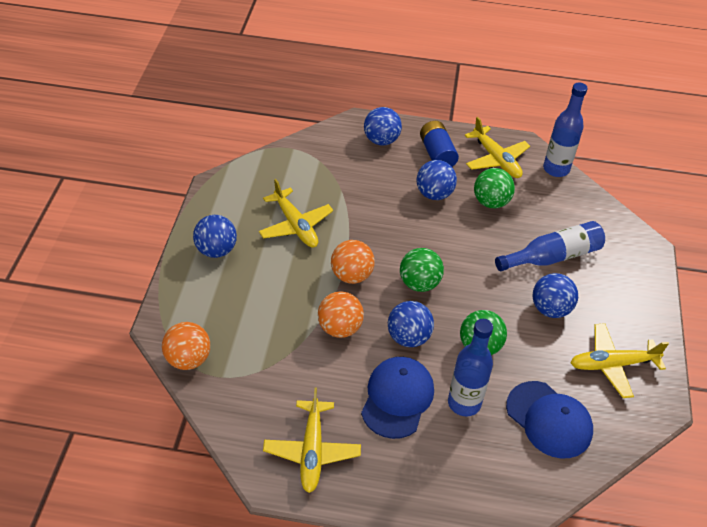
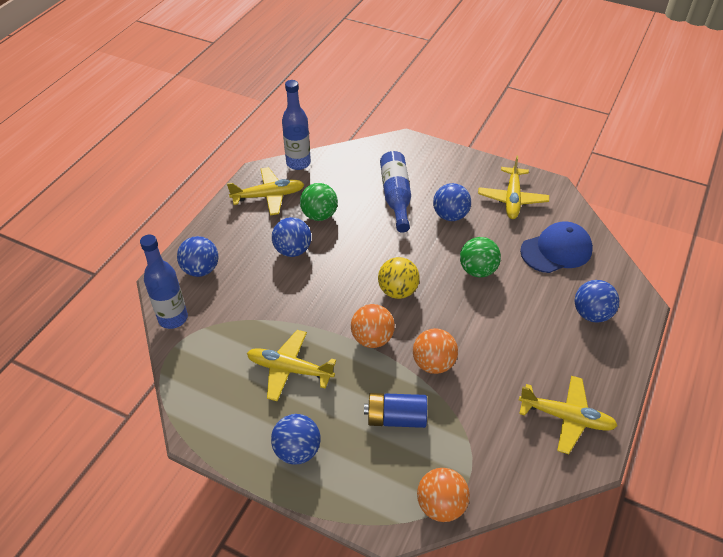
camera: 70 degrees left, 0 degrees up
yellow plane [259,179,333,248] -> yellow plane turned 150 degrees counterclockwise [247,330,336,401]
blue cap [361,357,434,439] -> none
blue ball [388,301,434,347] -> blue ball moved to [575,280,619,323]
green ball [400,248,444,292] -> yellow ball [378,257,420,299]
blue battery [420,121,459,167] -> blue battery moved to [364,393,427,428]
blue bottle [448,319,493,417] -> blue bottle moved to [140,234,188,329]

